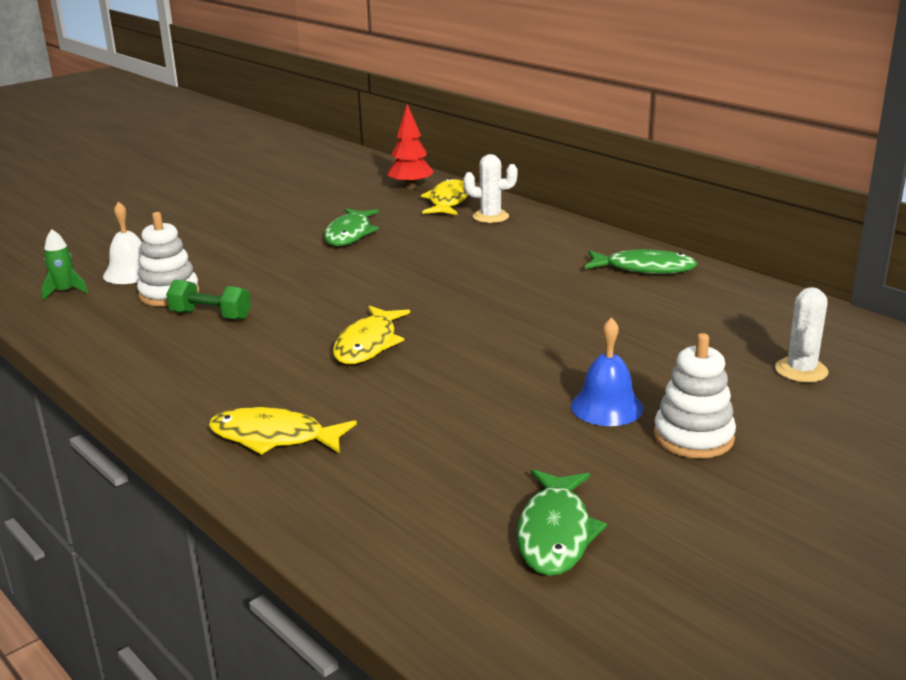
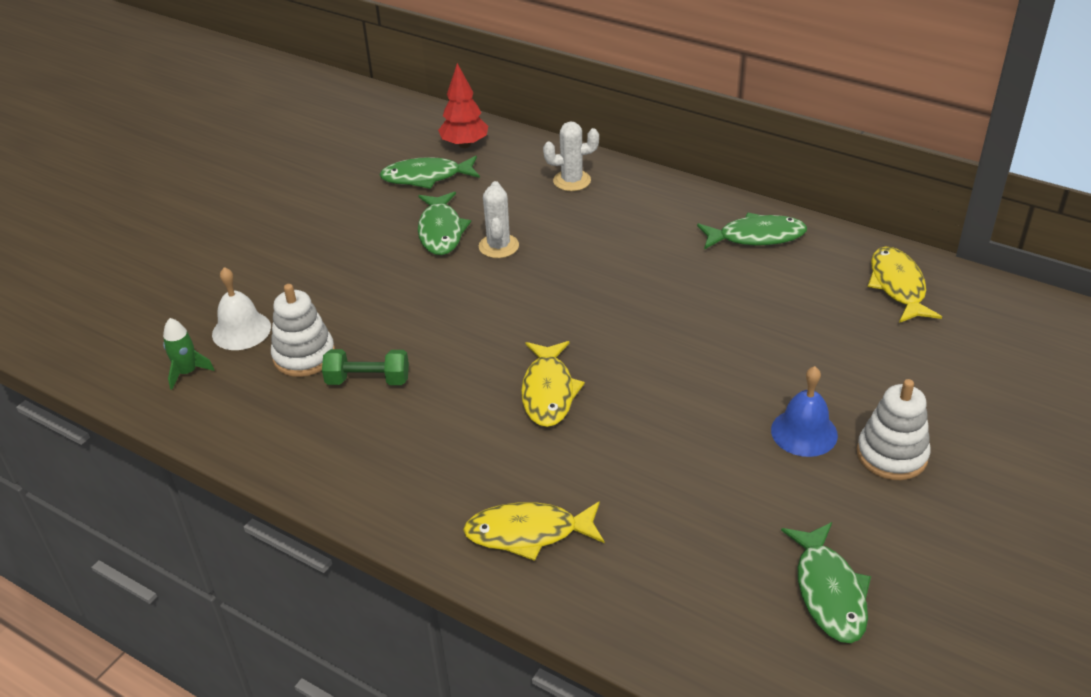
camera: 15 degrees left, 15 degrees up
yellow fish [421,178,468,215] -> yellow fish moved to [868,247,942,323]
white cactus [775,287,829,382] -> white cactus moved to [479,181,519,258]
none -> green fish [380,156,480,189]

